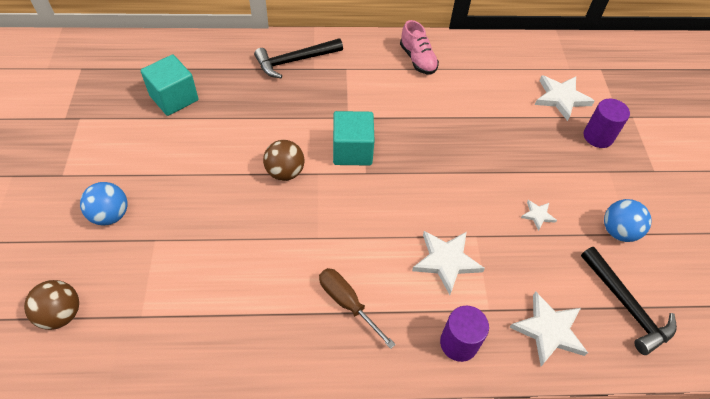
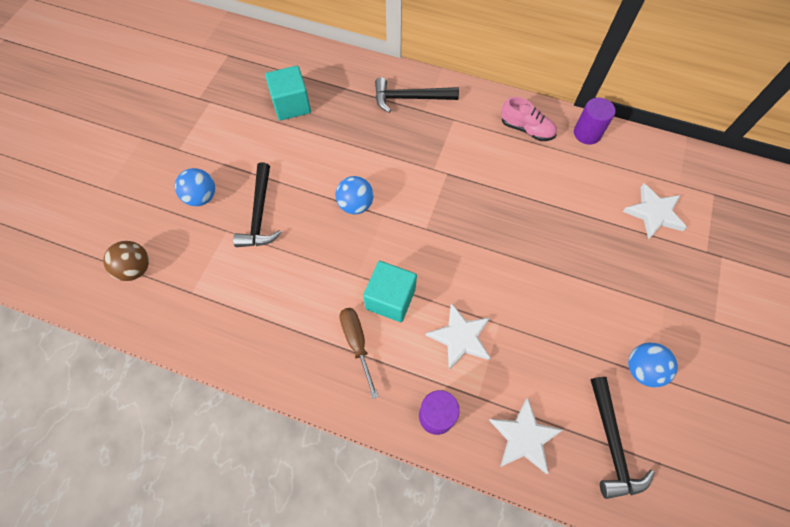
camera: 25 degrees right, 10 degrees up
brown ball [263,140,305,181] -> blue ball [335,176,374,214]
turquoise cube [333,111,375,166] -> turquoise cube moved to [363,261,417,322]
pink shoe [400,20,439,74] -> pink shoe turned 60 degrees counterclockwise [501,97,557,141]
white star [521,200,557,231] -> none
purple cylinder [584,99,630,148] -> purple cylinder moved to [574,98,615,145]
none -> black hammer [233,162,282,247]

